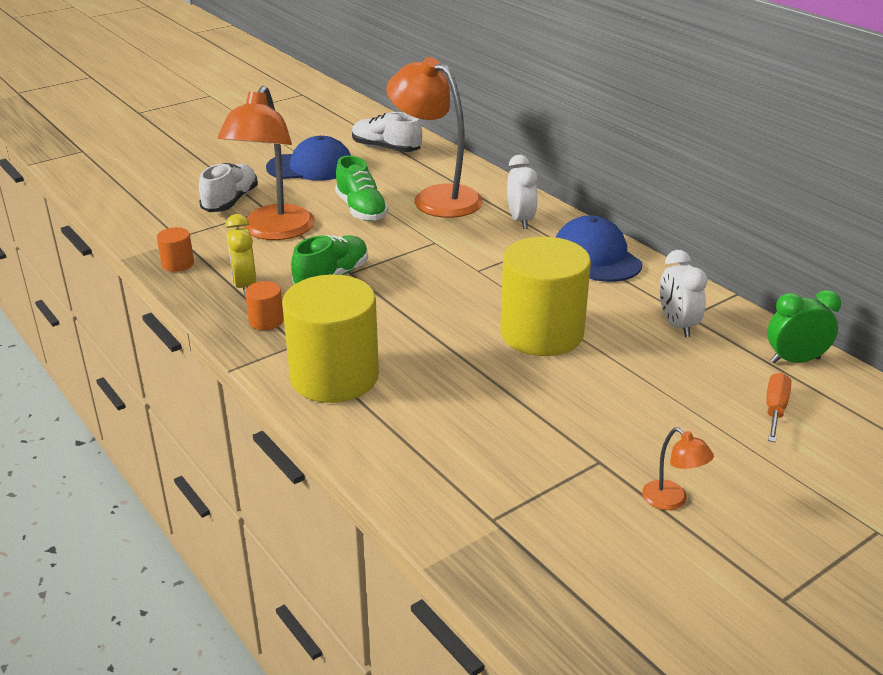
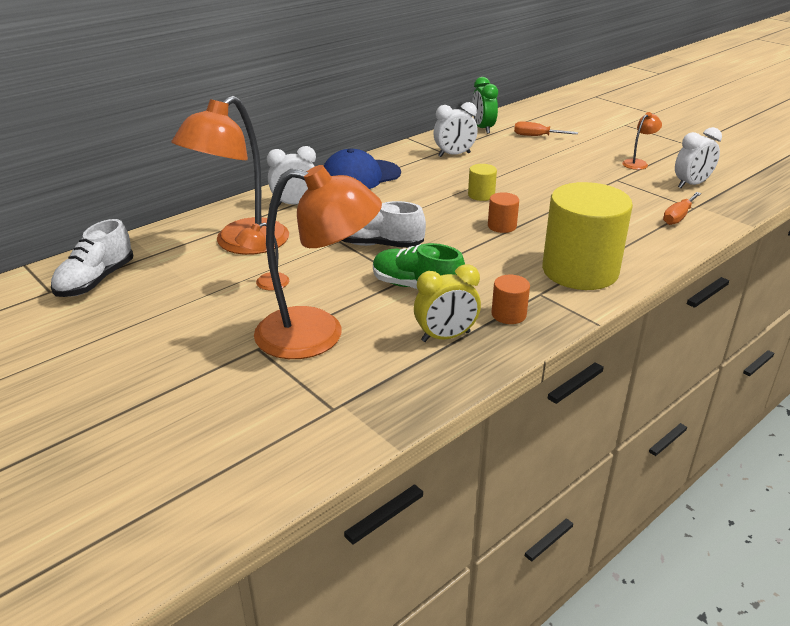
camera: 95 degrees left, 0 degrees up
orange cylinder [157,227,194,272] -> orange cylinder moved to [488,192,519,233]
white shoe [199,163,258,212] -> white shoe moved to [342,201,426,248]
blue cap [266,136,351,181] -> none
green shoe [335,155,389,221] -> orange lamp [235,223,289,291]
yellow cylinder [500,237,591,356] -> yellow cylinder [468,164,497,201], size x0.42
none -> orange screwdriver [663,192,701,225]
none -> white clock [675,127,722,188]

